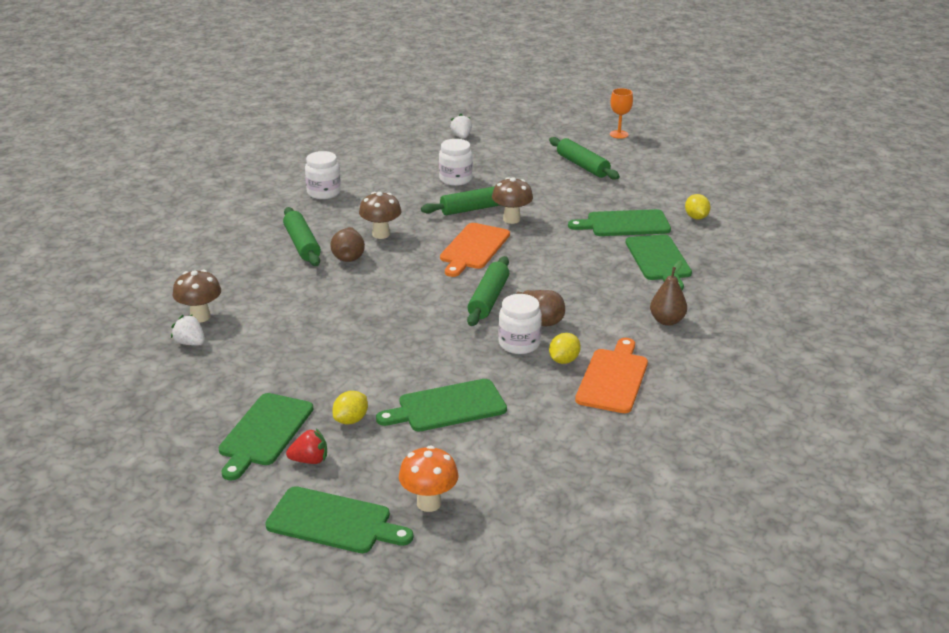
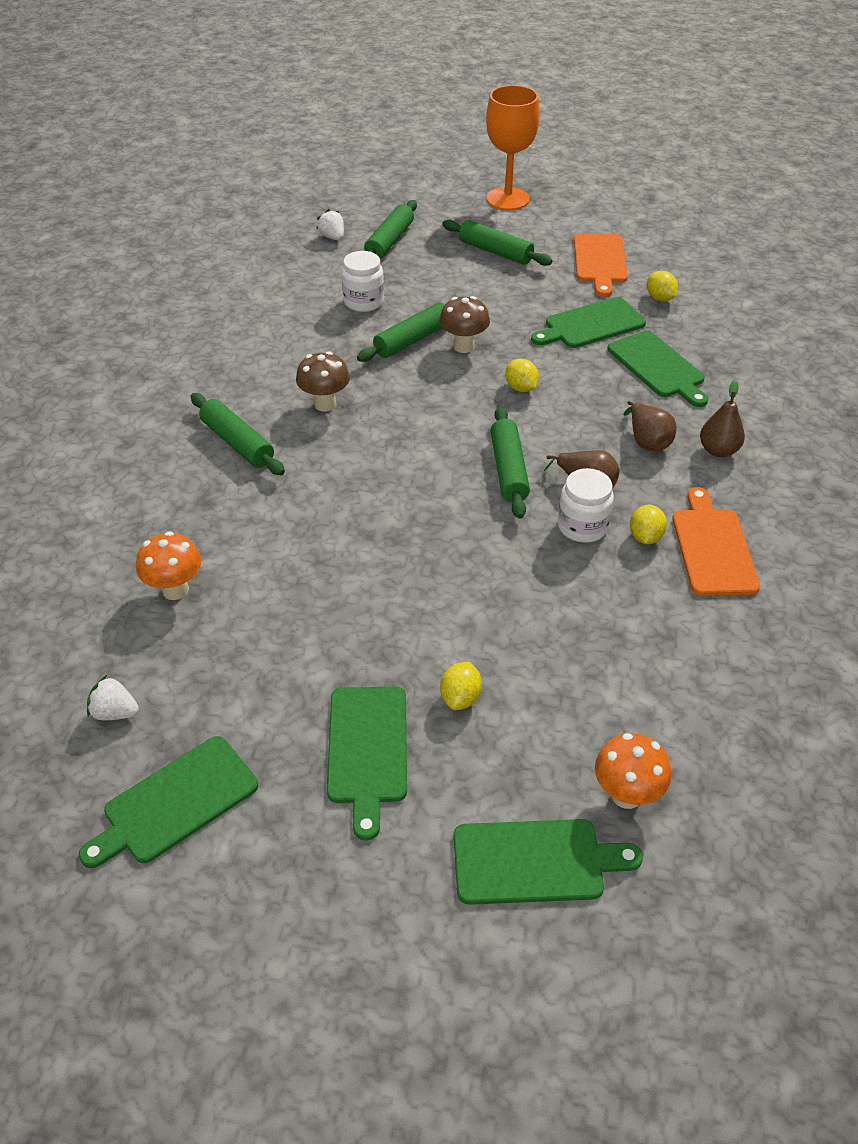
camera: 20 degrees left, 15 degrees up
white strawberry [171,315,205,346] -> white strawberry moved to [87,675,139,720]
brown mushroom [173,270,221,323] -> orange mushroom [136,531,201,600]
red strawberry [286,428,327,464] -> none
white jar [305,151,341,199] -> none
brown pear [330,227,365,262] -> brown pear moved to [623,401,676,451]
green cutting board [376,379,507,431] -> green cutting board moved to [79,736,258,868]
orange cutting board [440,223,510,277] -> orange cutting board moved to [574,233,628,297]
orange goblet [610,88,633,139] -> orange goblet [486,85,540,210], size x1.94
none -> green rolling pin [364,200,417,259]
none -> yellow lemon [505,358,539,392]

